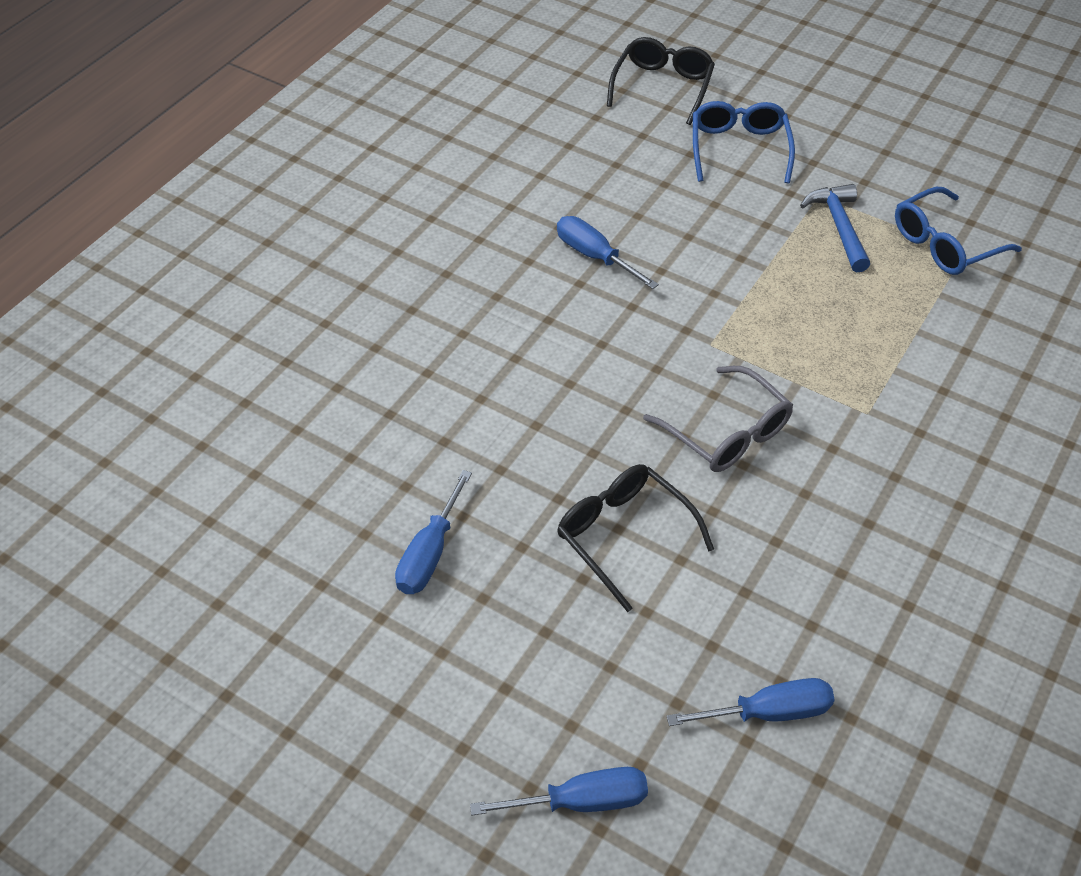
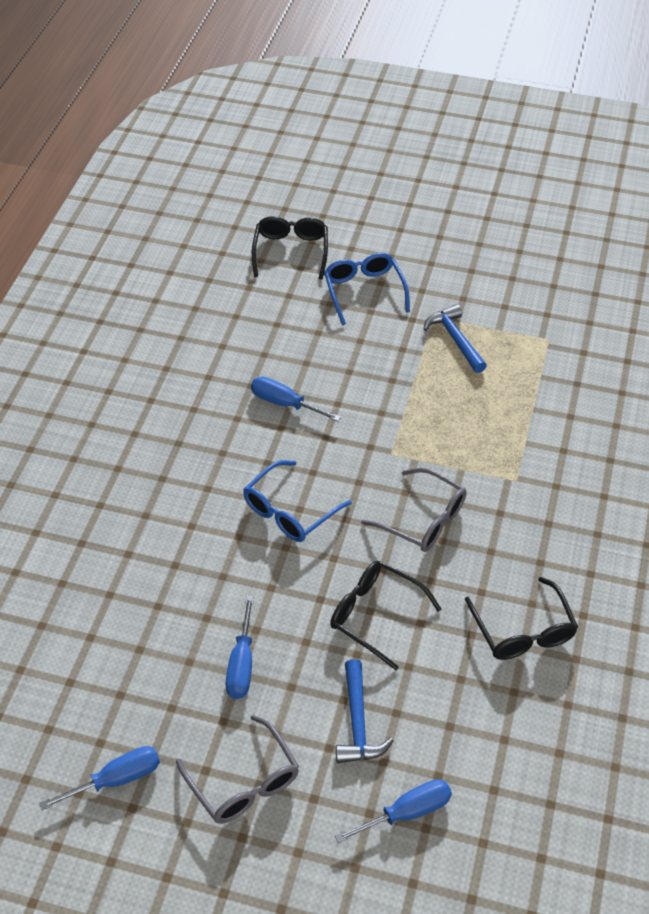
camera: 15 degrees left, 0 degrees up
blue screwdriver [666,678,834,726] -> blue screwdriver moved to [39,746,160,810]
blue glasses [895,187,1022,275] -> blue glasses moved to [243,460,352,542]
none -> grey glasses [176,715,299,824]
none -> blue hammer [336,659,394,763]
none -> black glasses [465,577,578,660]

